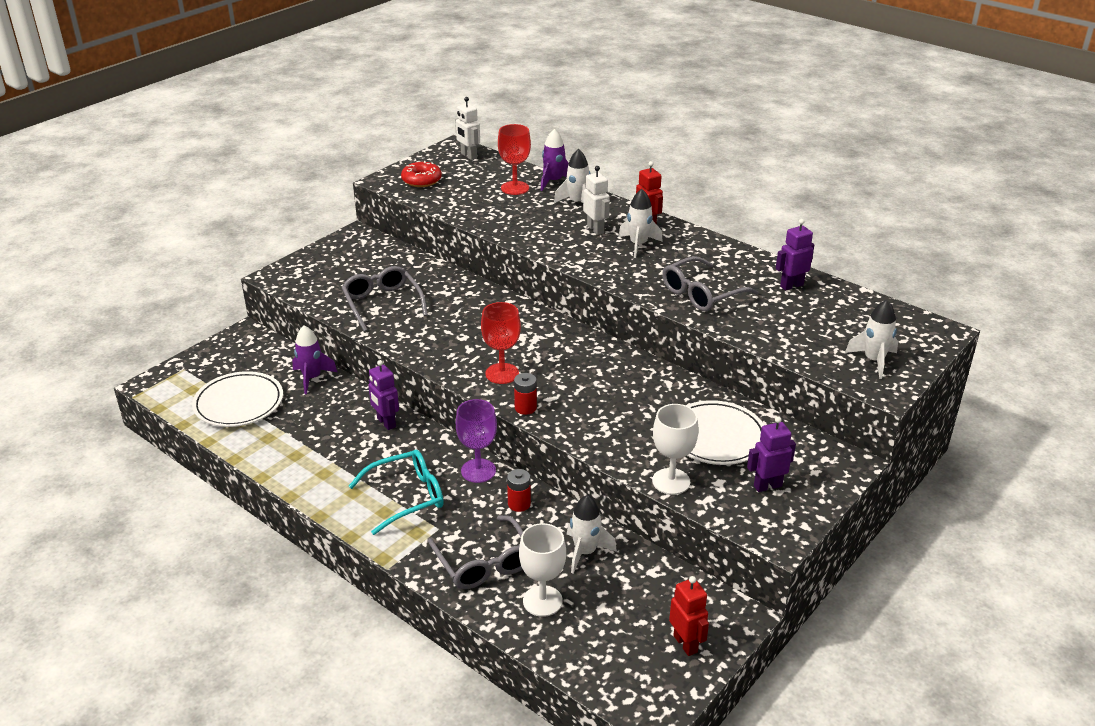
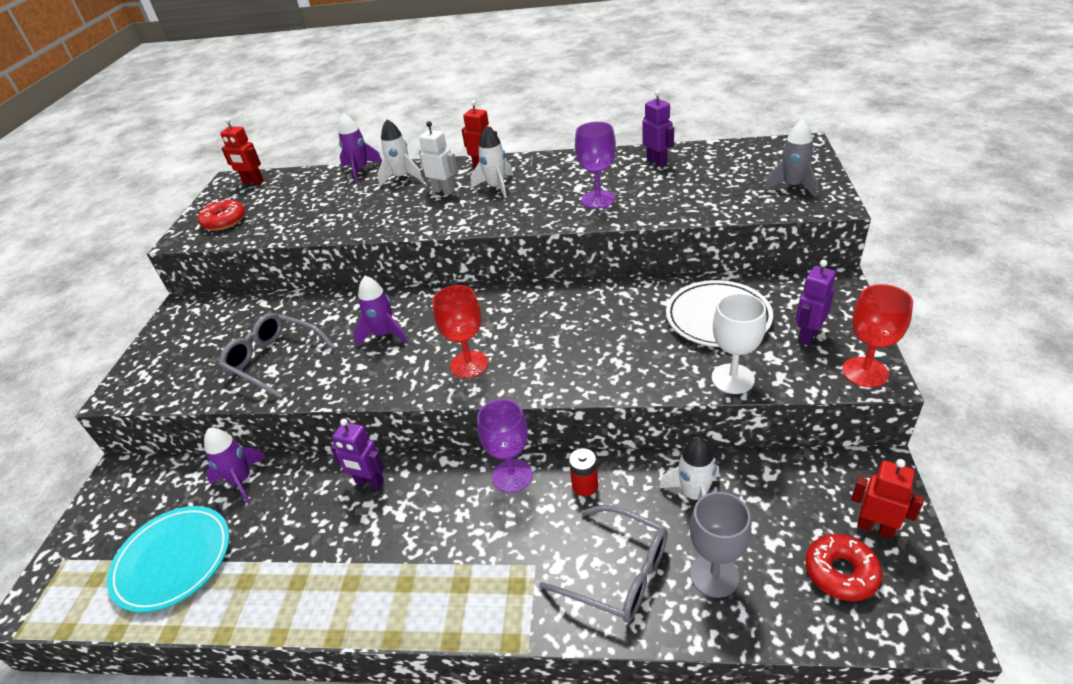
camera: 30 degrees left, 5 degrees up
white plate [192,371,283,427] -> turquoise plate [107,506,230,613]
turquoise glasses [349,450,444,535] -> none
white robot [455,97,480,160] -> red robot [220,118,264,185]
red goblet [498,124,531,195] -> red goblet moved to [842,284,913,388]
red battery [514,373,537,415] -> none
white goblet [519,523,566,617] -> grey goblet [690,492,751,598]
grey glasses [662,256,758,312] -> purple goblet [575,122,616,209]
purple robot [776,219,814,291] -> purple robot turned 120 degrees clockwise [642,90,674,167]
white rocket [845,300,898,379] -> grey rocket [764,119,818,197]
none -> purple rocket [354,276,408,346]
none -> red donut [805,534,882,601]

